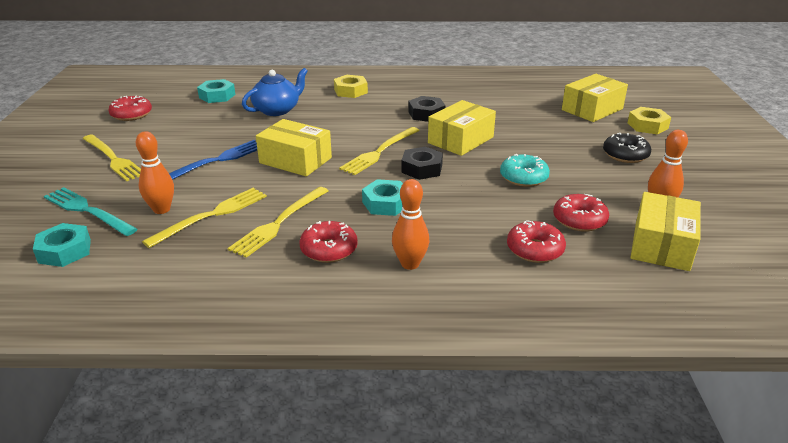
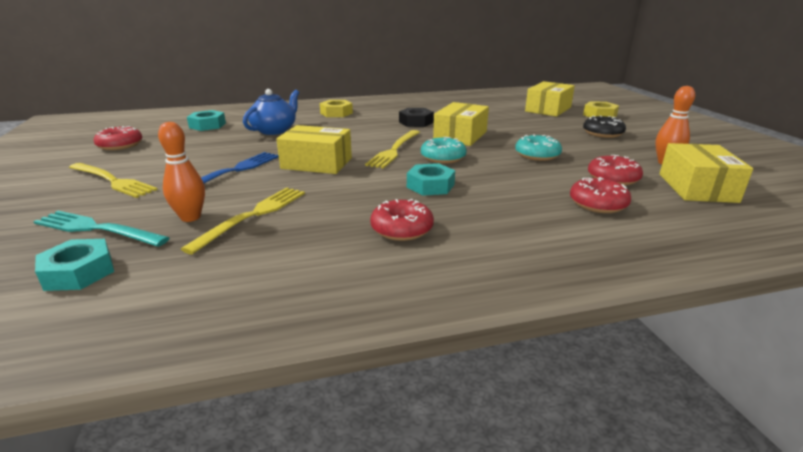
camera: 15 degrees left, 5 degrees down
yellow fork [228,187,329,258] -> none
orange bowling pin [392,179,429,270] -> none
black nut [401,147,443,180] -> turquoise donut [421,137,467,164]

